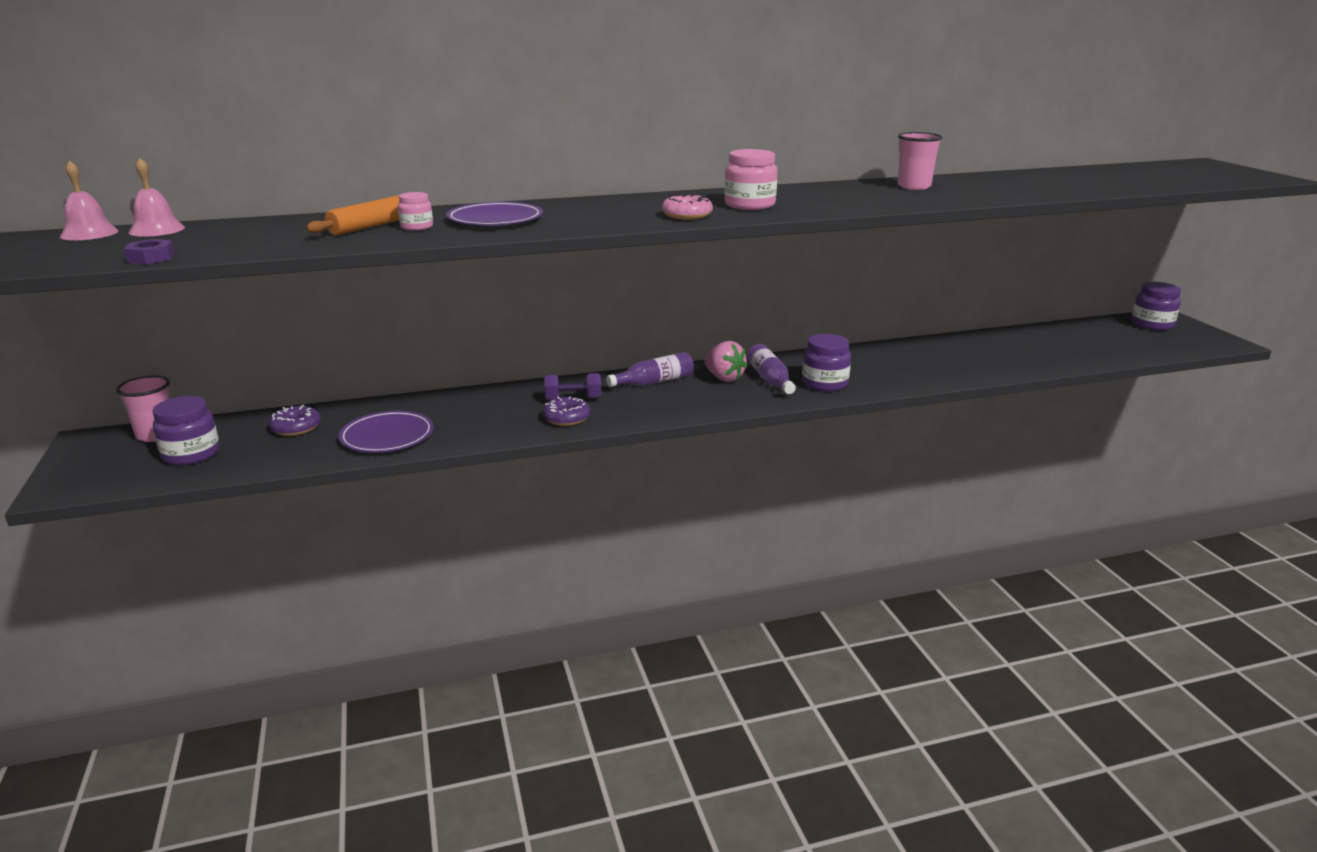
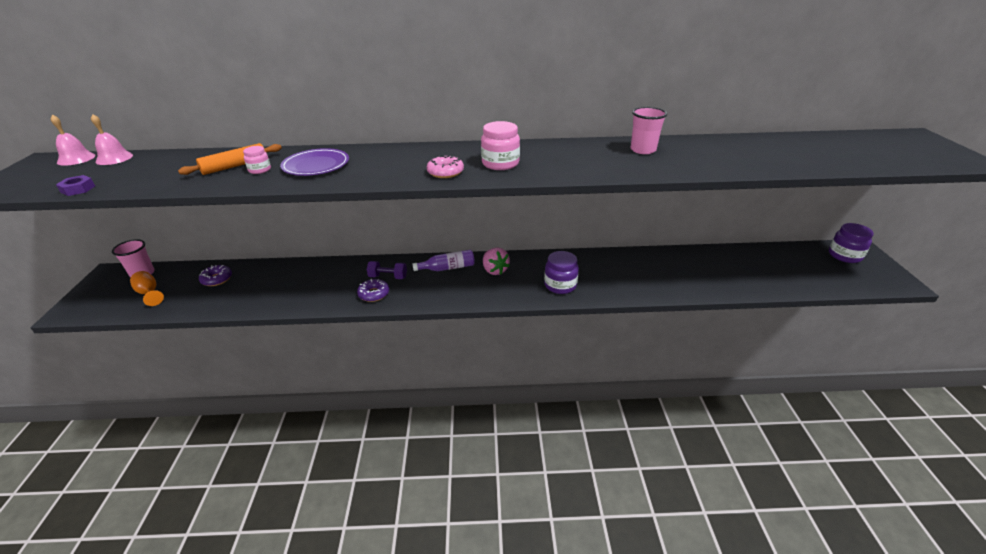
camera: 15 degrees right, 10 degrees up
purple jar [152,396,220,465] -> orange goblet [130,271,164,306]
purple plate [339,411,434,453] -> none
purple bottle [747,344,796,394] -> none

